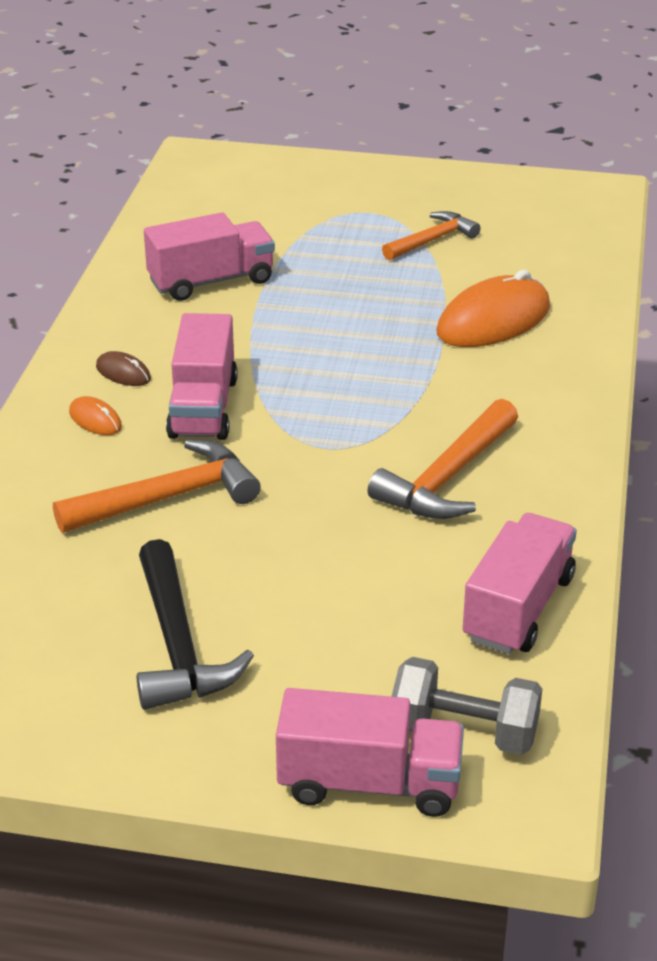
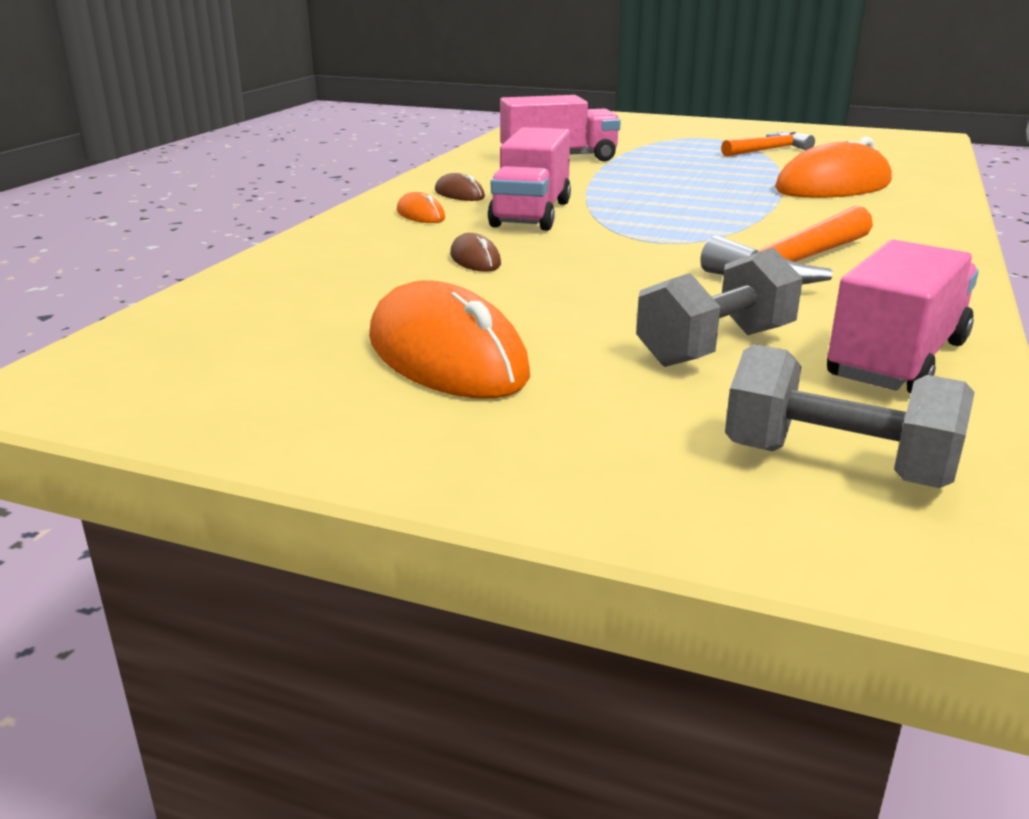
camera: 10 degrees right, 10 degrees down
orange hammer [53,440,261,533] -> brown mouse [450,233,501,272]
black hammer [136,539,254,710] -> orange mouse [369,280,530,399]
pink truck [276,688,464,817] -> none
none -> grey dumbbell [636,247,803,367]

